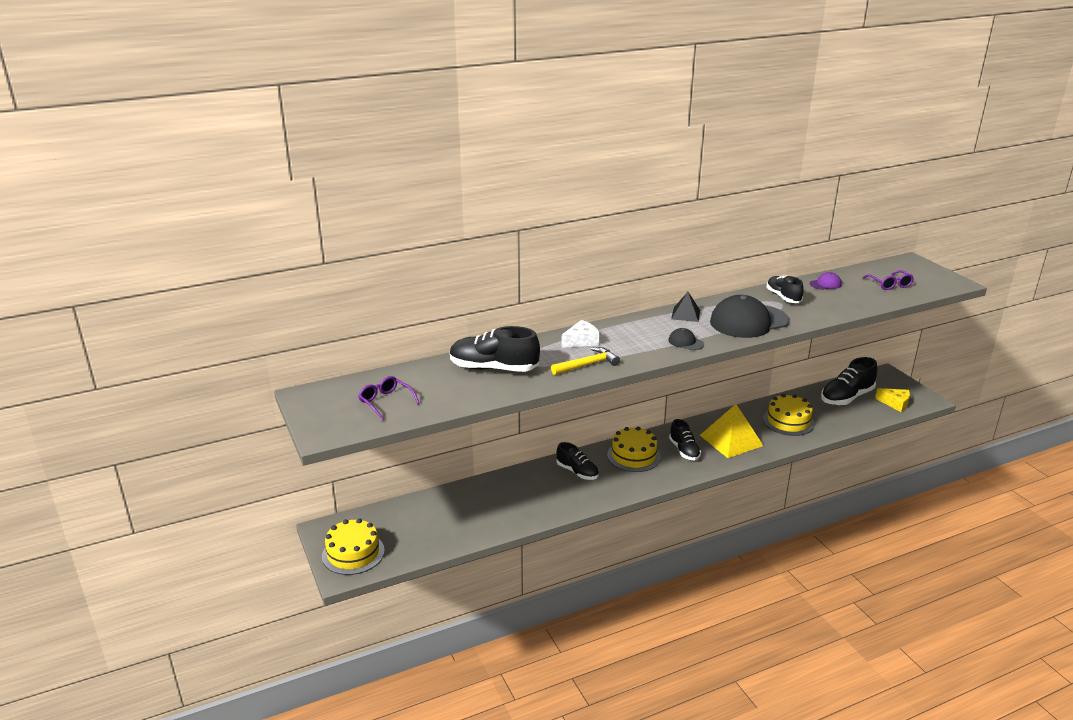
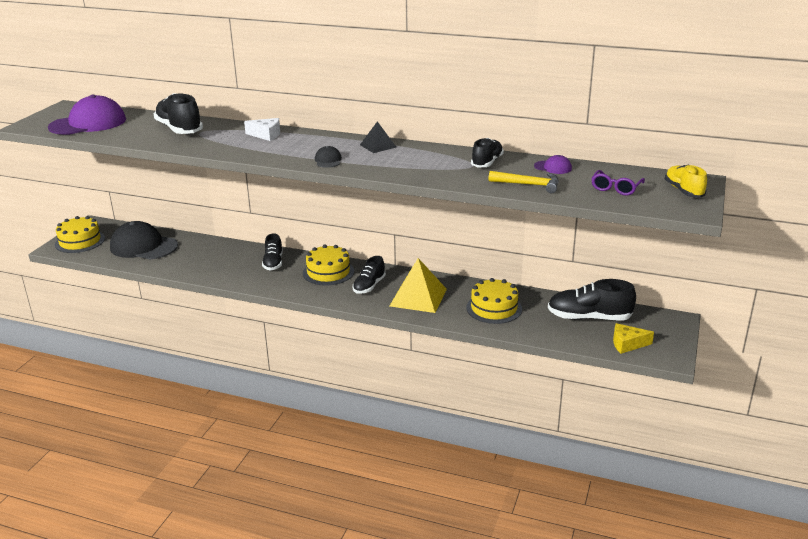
camera: 45 degrees right, 0 degrees up
purple glasses [358,376,420,420] -> purple cap [48,95,126,135]
yellow hammer [551,347,620,375] -> yellow hammer moved to [488,171,559,193]
black cap [710,295,789,338] -> black cap moved to [110,221,178,260]
yellow cheese [875,388,910,412] -> yellow cheese turned 105 degrees clockwise [613,323,654,354]
none -> yellow shoe [665,165,707,198]

